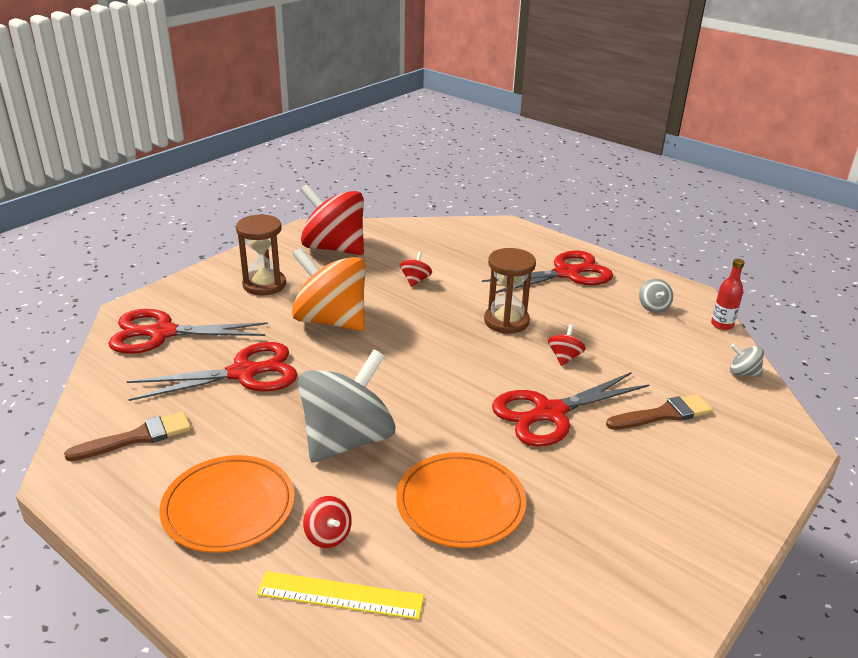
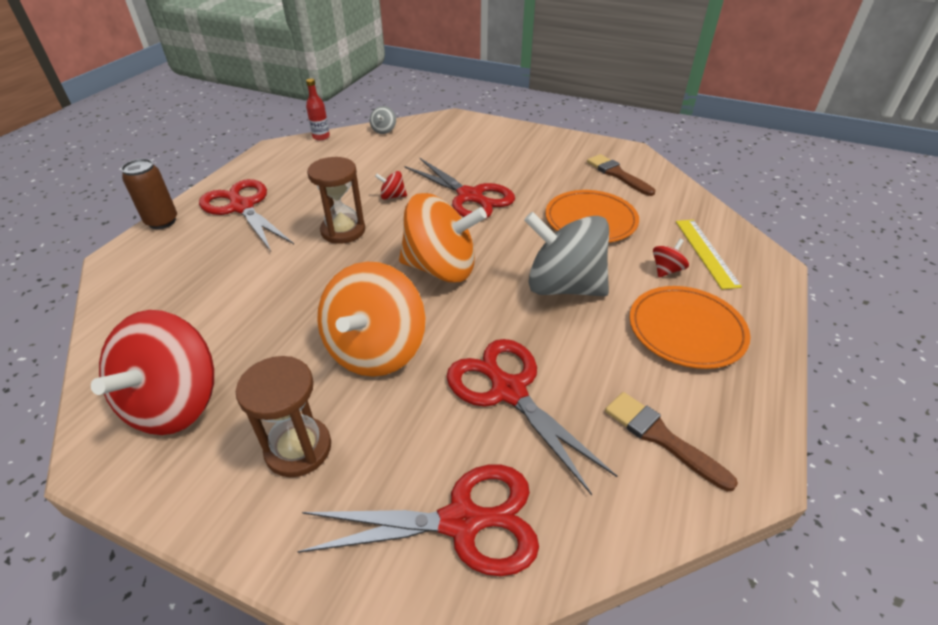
camera: 105 degrees left, 10 degrees up
red scissors [108,309,268,354] -> red scissors turned 75 degrees counterclockwise [297,465,539,576]
red spinning top [400,251,432,287] -> none
brown brush [606,394,713,430] -> brown brush moved to [587,154,655,196]
grey spinning top [639,279,673,313] -> none
none -> brown can [121,159,177,229]
none -> orange spinning top [399,193,487,282]

